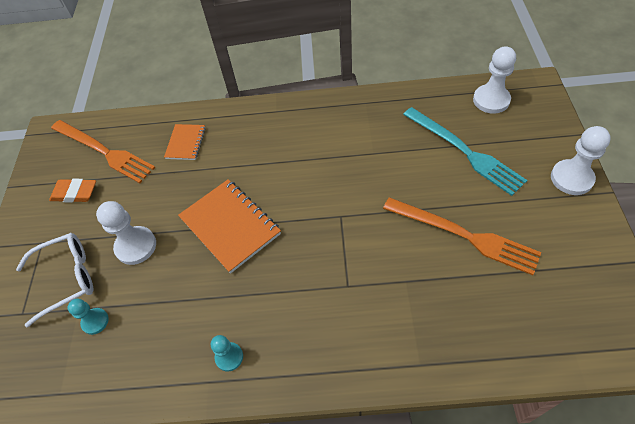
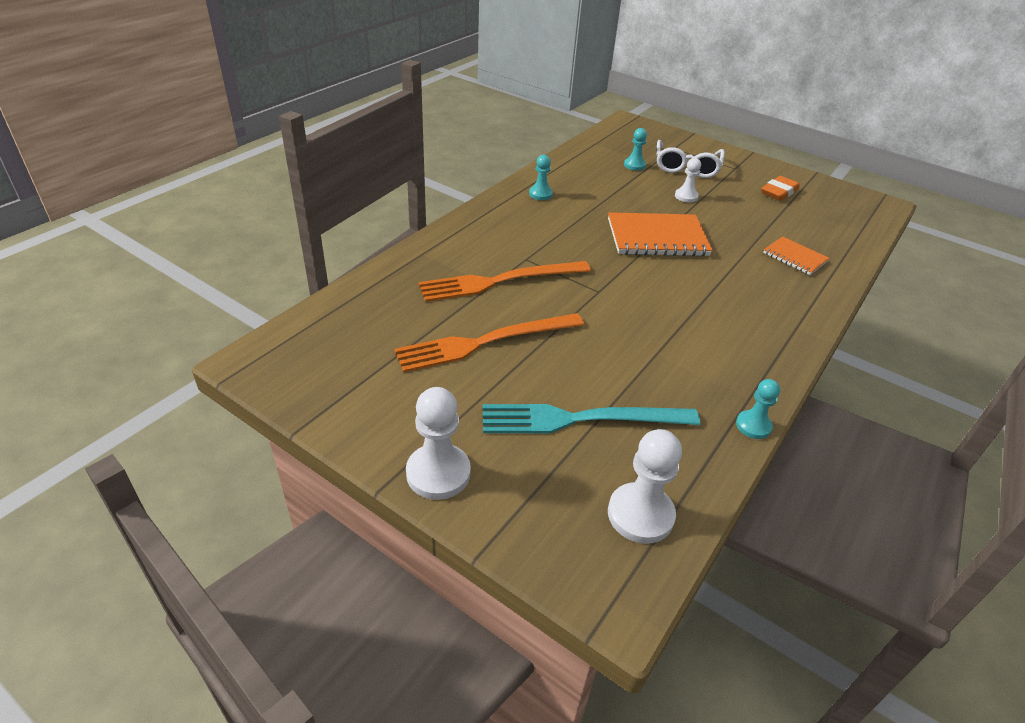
camera: 120 degrees right, 15 degrees down
orange fork [51,120,155,183] -> orange fork moved to [419,261,591,302]
white pawn [96,201,156,265] -> white pawn [675,158,701,203], size x0.60
none -> turquoise pawn [736,379,780,439]

